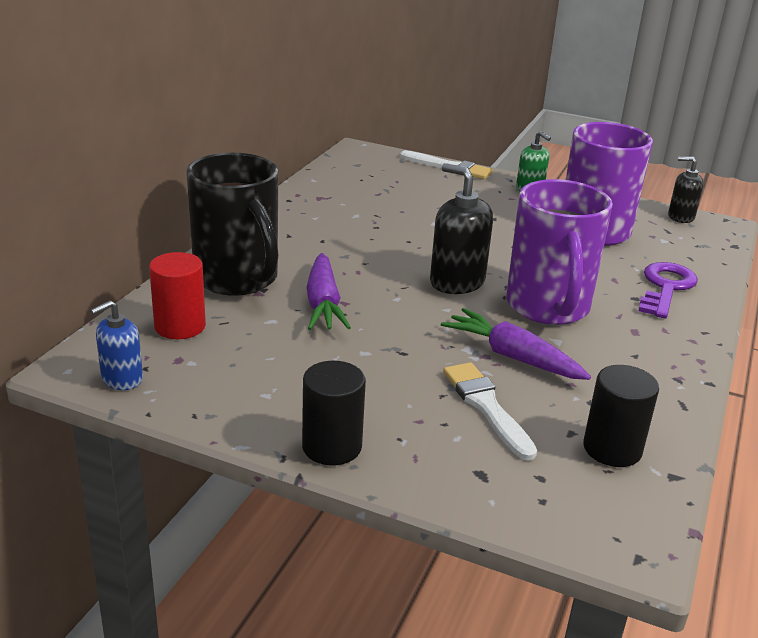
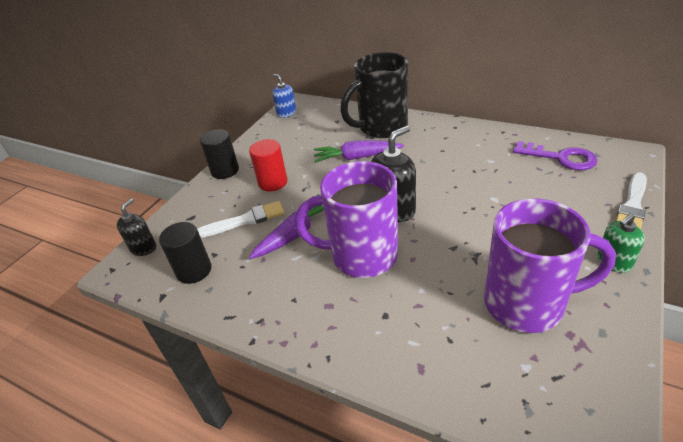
camera: 100 degrees right, 10 degrees up
red cylinder [149,252,206,339] -> red cylinder moved to [249,139,287,192]
purple key [639,262,698,318] -> purple key moved to [513,141,598,170]
black soap dispenser [668,157,704,223] -> black soap dispenser moved to [117,198,156,256]

